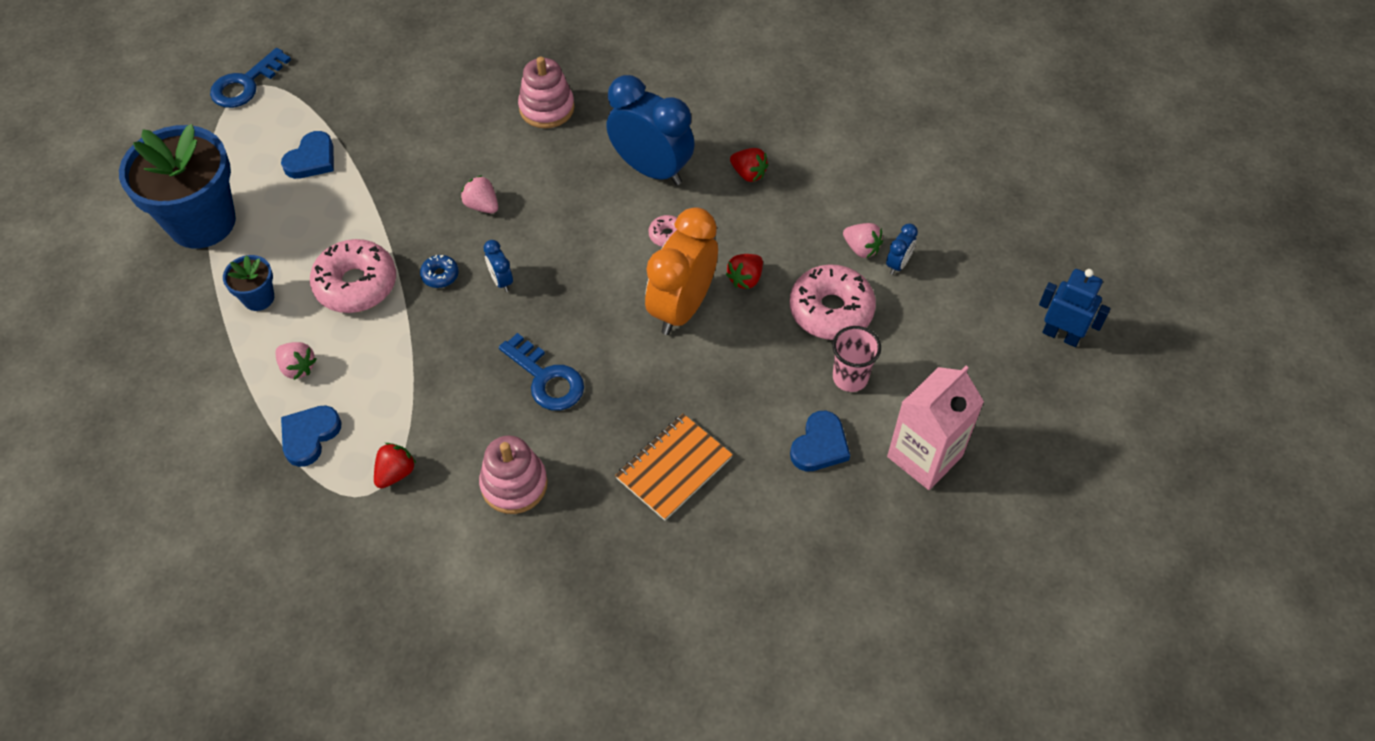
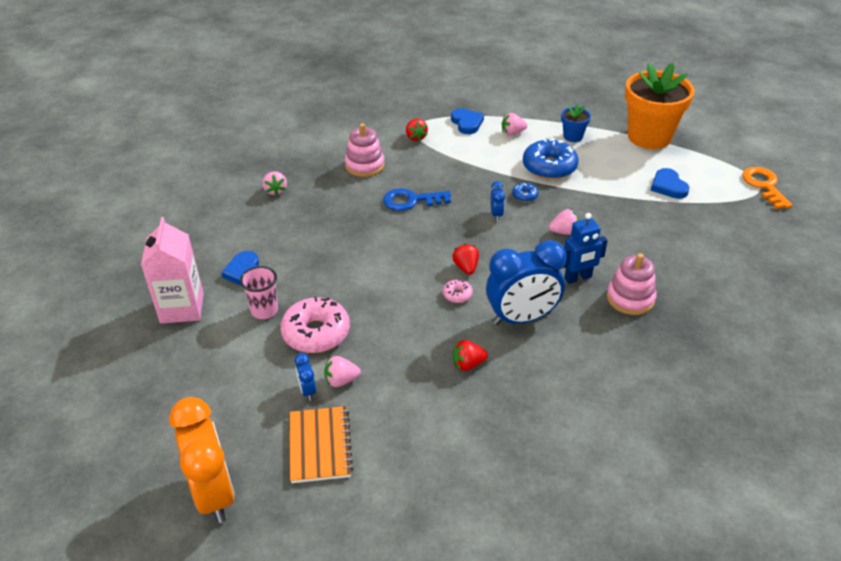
camera: 130 degrees right, 15 degrees down
blue flower pot [119,124,236,249] -> orange flower pot [625,62,695,149]
blue key [210,48,291,108] -> orange key [742,167,792,209]
pink donut [310,239,396,313] -> blue donut [523,138,579,180]
blue clock [483,240,513,292] -> blue clock turned 75 degrees clockwise [491,181,505,221]
orange notebook [615,414,733,521] -> orange notebook moved to [290,406,353,483]
orange clock [645,207,718,335] -> orange clock moved to [169,397,235,523]
red strawberry [726,254,763,289] -> red strawberry moved to [452,244,479,275]
blue robot [1039,269,1110,347] -> blue robot moved to [563,213,608,284]
none -> pink strawberry [262,171,287,196]

